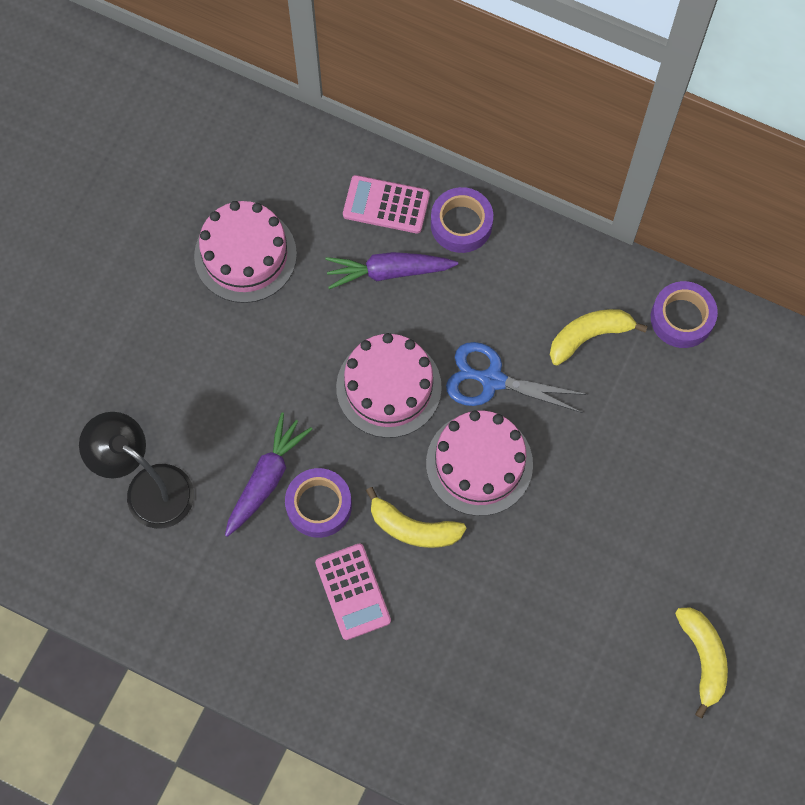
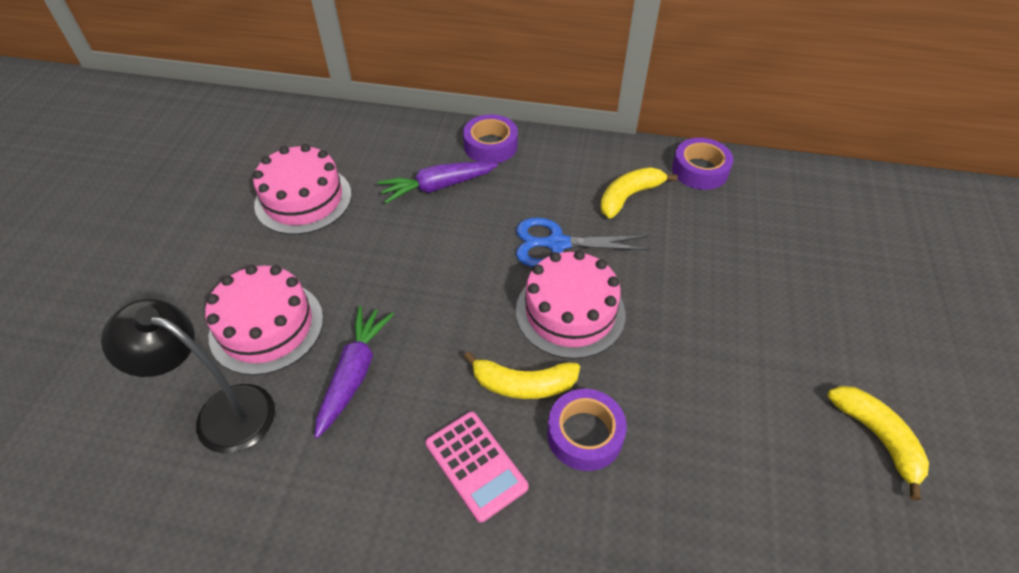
camera: 15 degrees left, 20 degrees down
purple tape [285,468,352,538] -> purple tape moved to [547,389,627,471]
pink cake [336,333,442,438] -> pink cake moved to [205,265,323,375]
pink calculator [343,175,430,234] -> none

